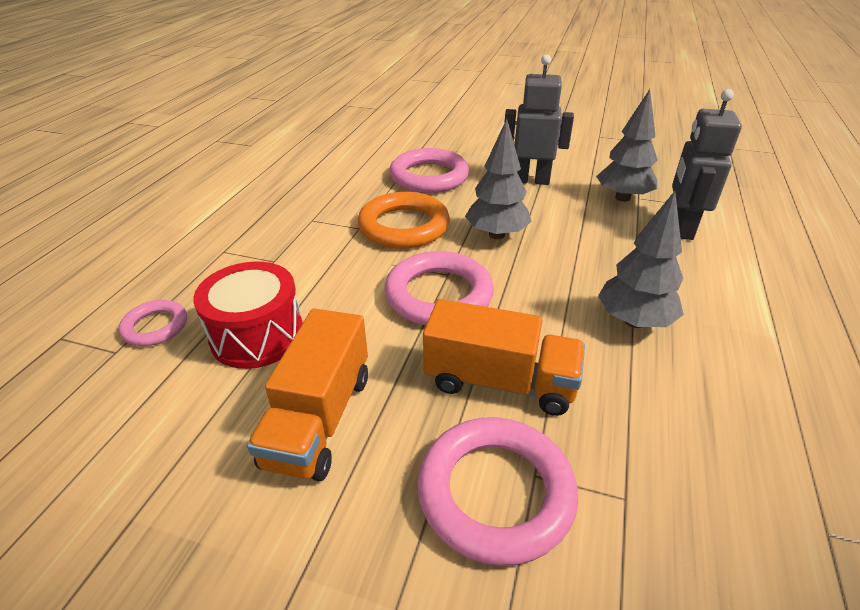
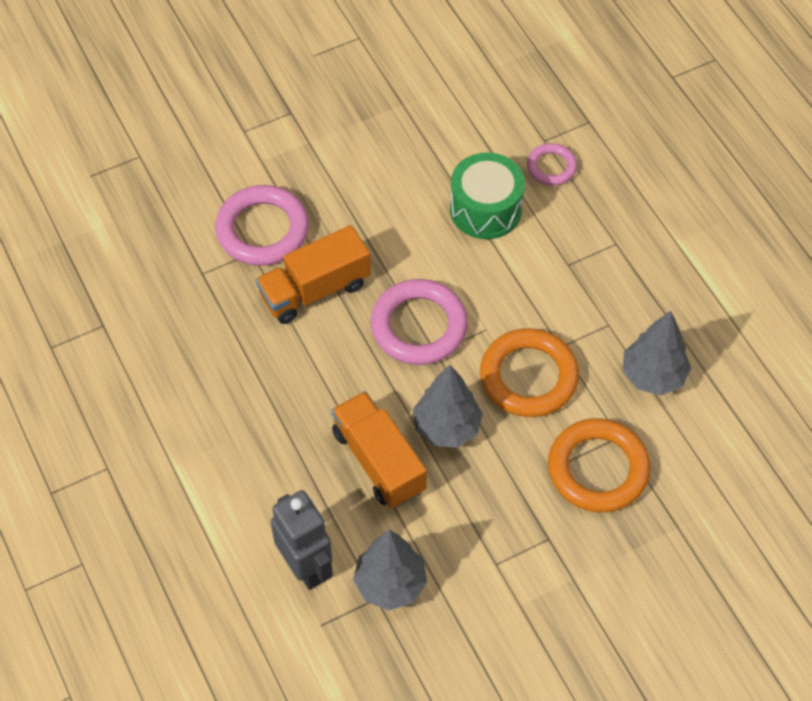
camera: 135 degrees right, 20 degrees up
red drum [193,262,303,369] -> green drum [450,152,525,239]
orange truck [247,308,368,481] -> orange truck moved to [332,391,427,509]
pink ring [389,148,469,193] -> orange ring [548,418,651,513]
grey robot [504,54,574,185] -> none
grey tree [598,191,684,328] -> grey tree moved to [623,311,691,395]

